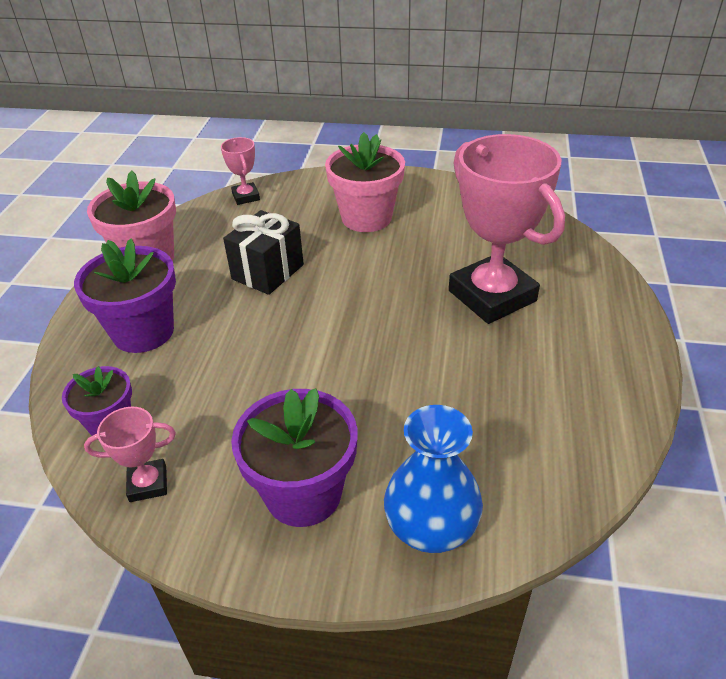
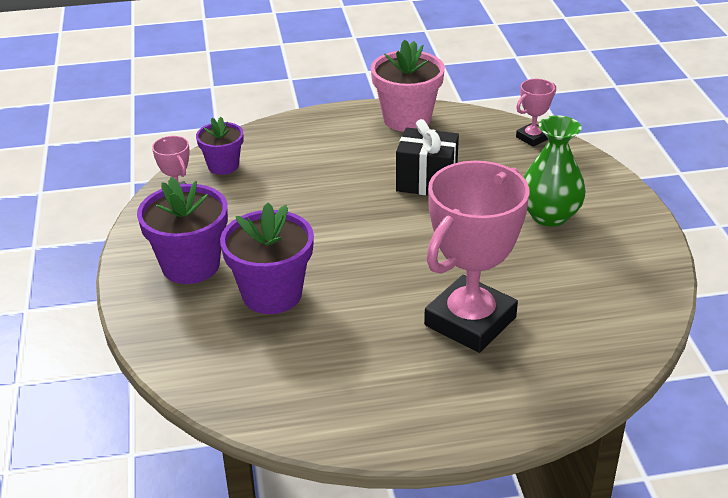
camera: 70 degrees right, 5 degrees down
purple flower pot [74,238,176,353] -> purple flower pot moved to [220,203,314,314]
pink flower pot [325,132,405,232] -> green vase [524,116,586,227]
blue vase [384,405,483,553] -> none

